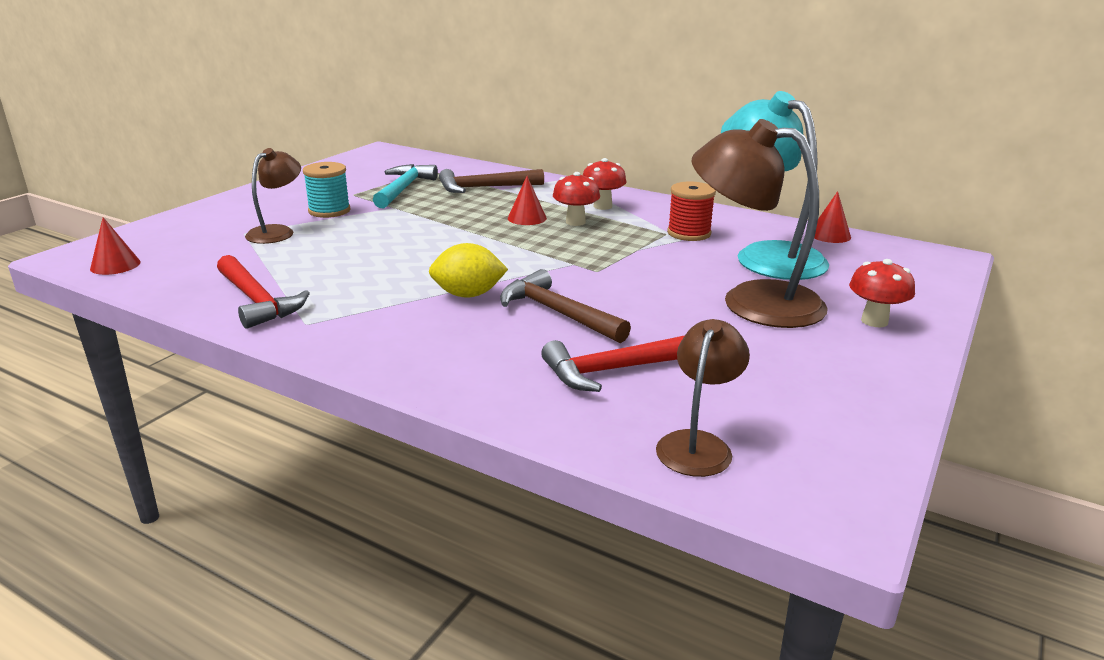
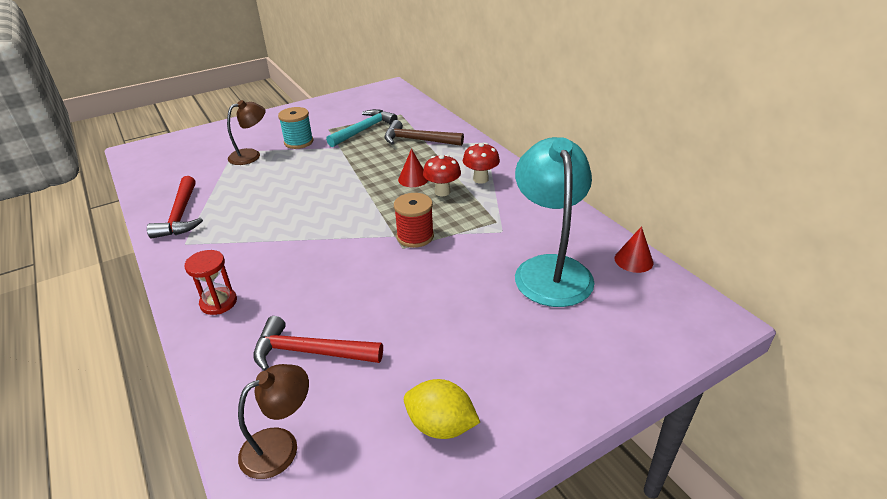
camera: 30 degrees right, 10 degrees up
red cone [90,217,141,275] -> none
yellow lemon [429,243,508,298] -> yellow lemon moved to [404,379,480,439]
brown hammer [500,269,631,343] -> none
red spool [667,182,716,241] -> red spool moved to [394,193,434,248]
brown lamp [692,119,828,328] -> none
red mushroom [849,259,915,327] -> none
none -> red hourglass [184,250,237,315]

